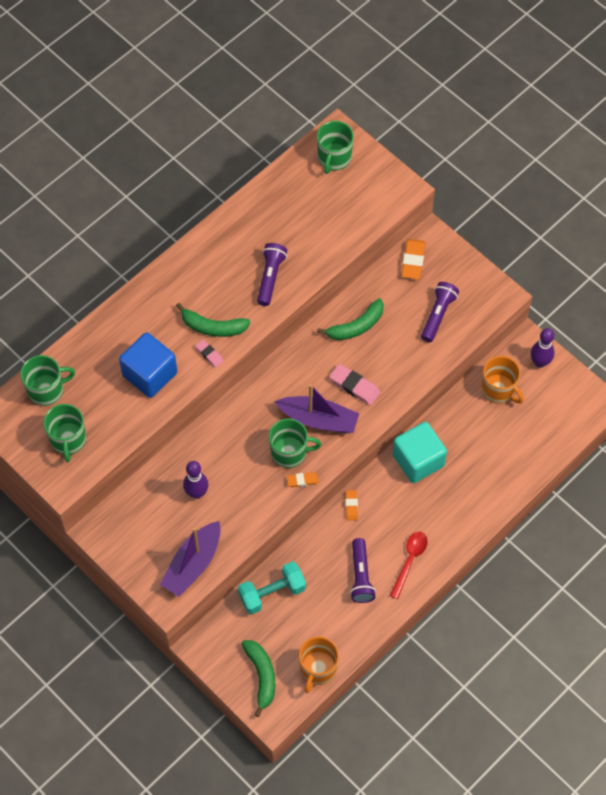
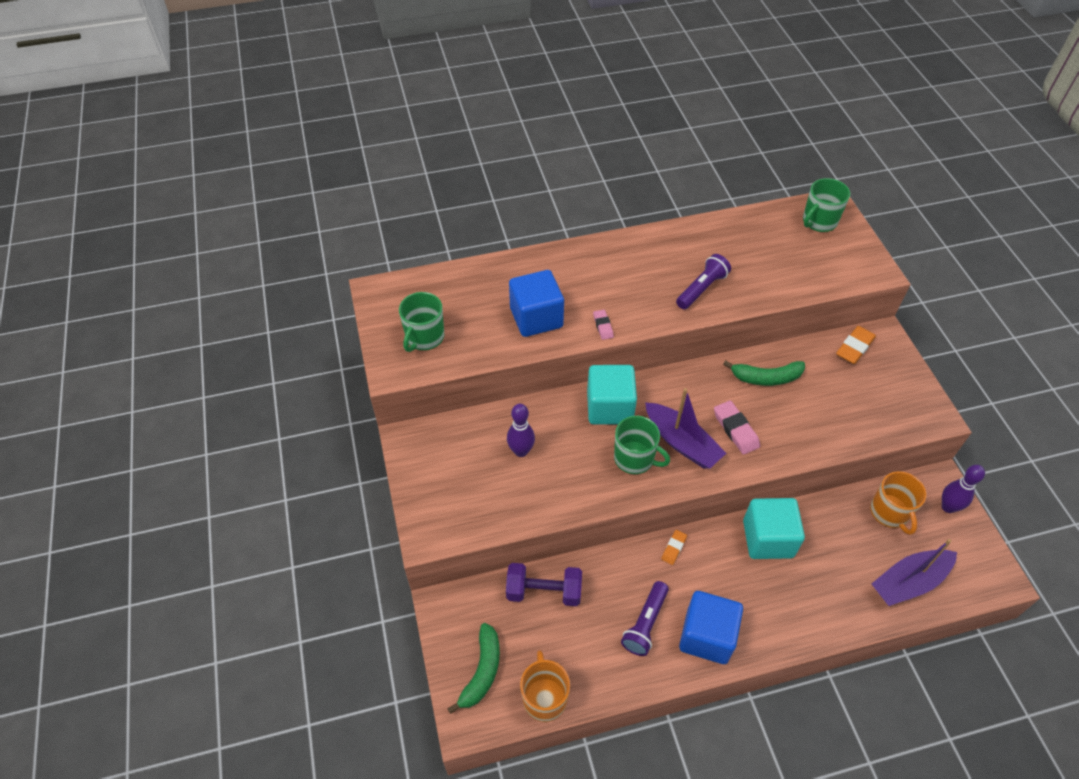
camera: 30 degrees right, 10 degrees down
green mug [20,355,75,406] -> none
purple boat [160,521,221,597] -> purple boat moved to [872,539,957,606]
green banana [176,303,251,337] -> none
turquoise dumbbell [238,561,306,615] -> purple dumbbell [506,563,582,606]
orange eraser [287,472,319,487] -> none
orange mug [299,636,339,693] -> orange mug turned 120 degrees clockwise [520,650,570,722]
red spoon [390,532,428,599] -> blue cube [679,591,743,664]
purple flashlight [421,282,459,342] -> none
none -> turquoise cube [587,365,637,425]

